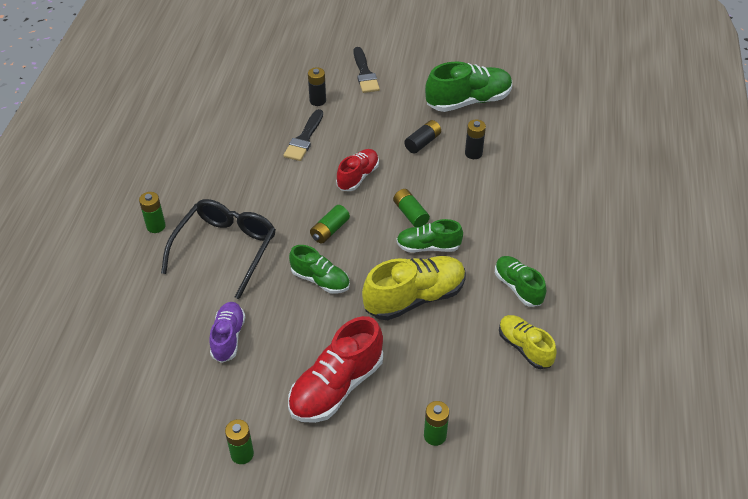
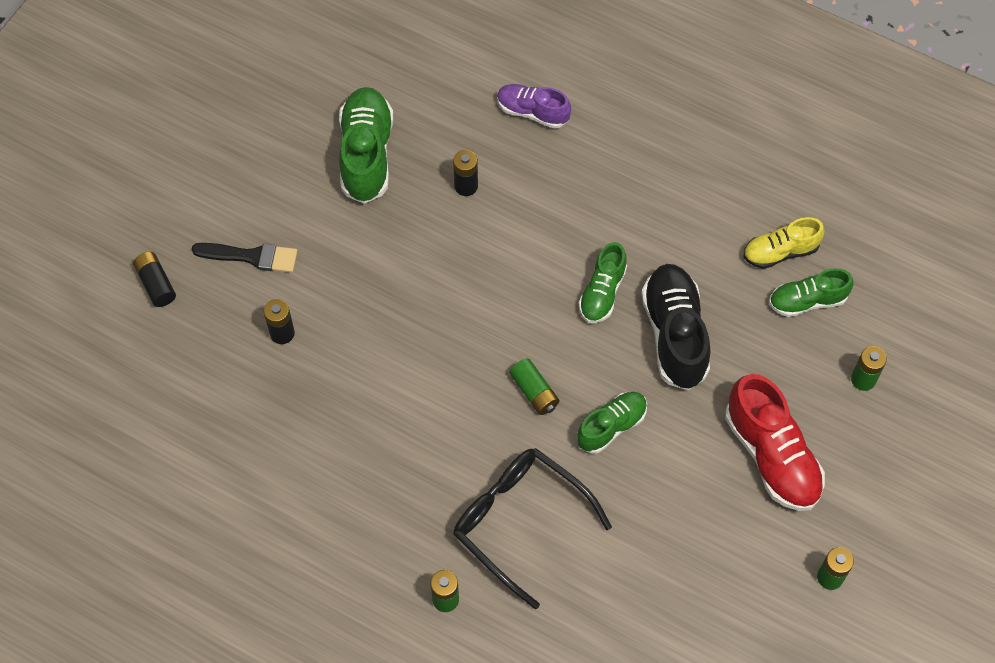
camera: 70 degrees left, 15 degrees up
purple shoe [209,302,245,363] -> purple shoe moved to [497,84,571,129]
black brush [284,109,323,161] -> none
red shoe [336,149,379,191] -> none
yellow shoe [362,256,466,320] -> black shoe [641,264,710,390]
green battery [393,189,430,227] -> none
black battery [404,120,441,154] -> black battery moved to [133,252,176,307]
green shoe [495,256,546,307] -> green shoe moved to [769,268,853,317]

